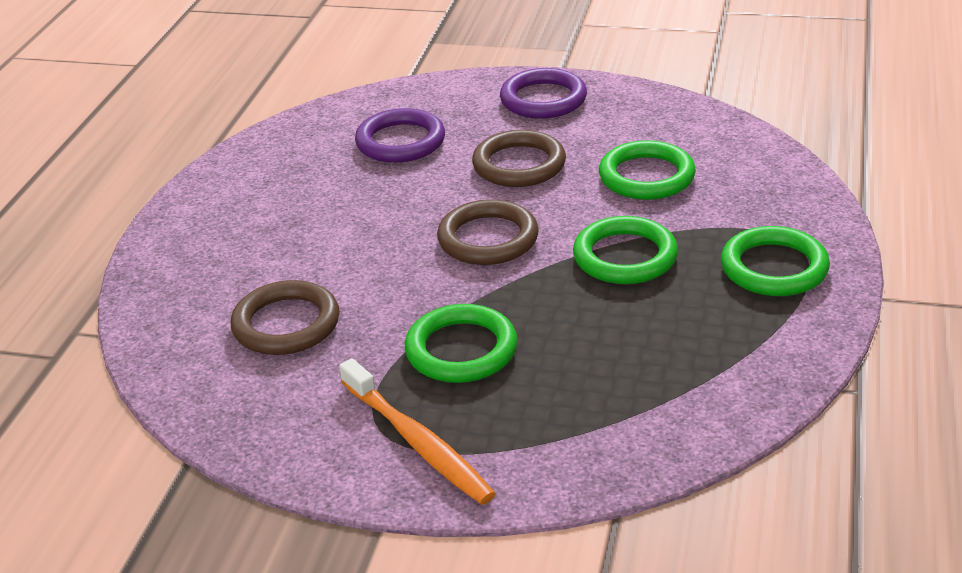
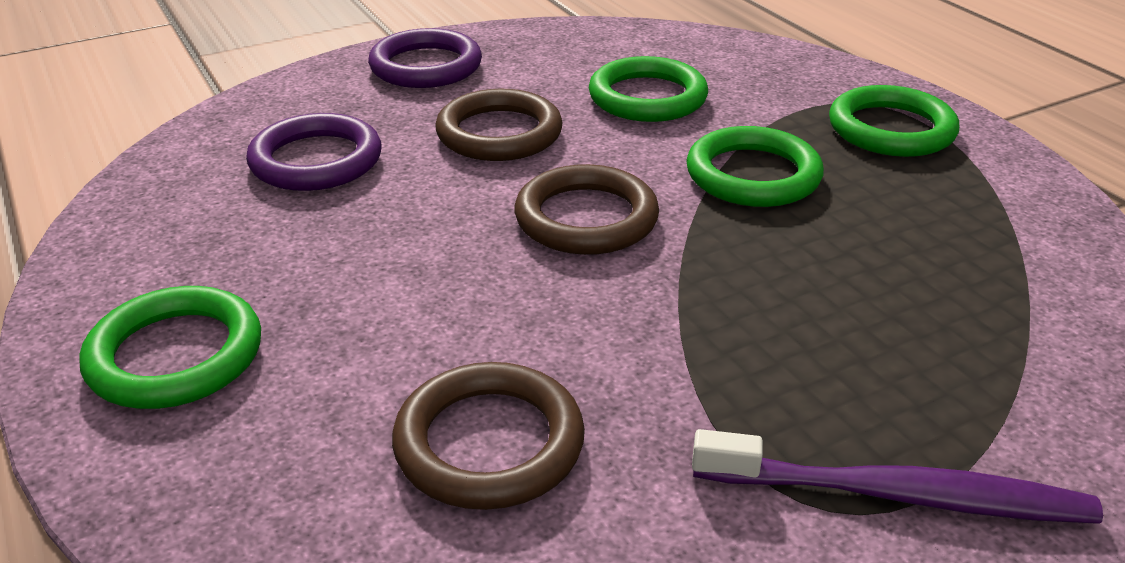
camera: 45 degrees left, 0 degrees up
orange toothbrush [339,358,496,505] -> purple toothbrush [692,429,1103,524]
green ring [405,304,518,383] -> green ring moved to [79,286,261,409]

